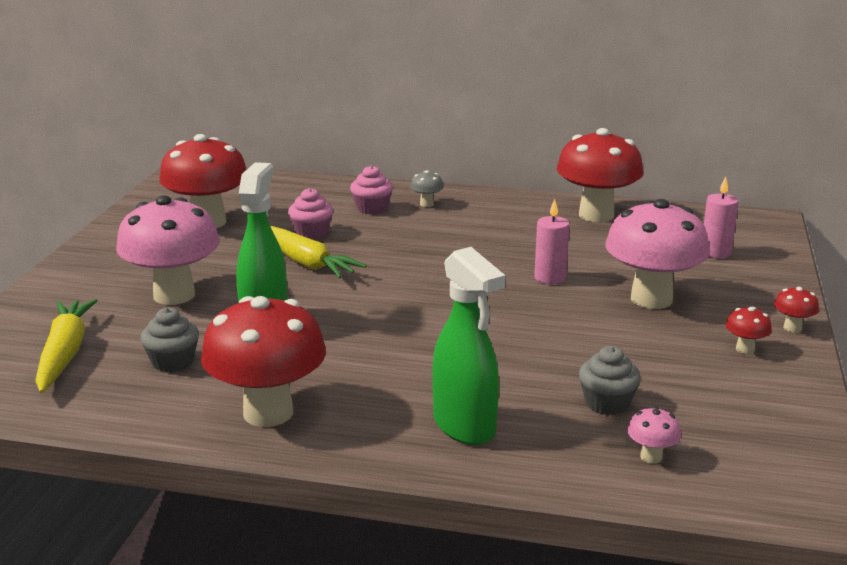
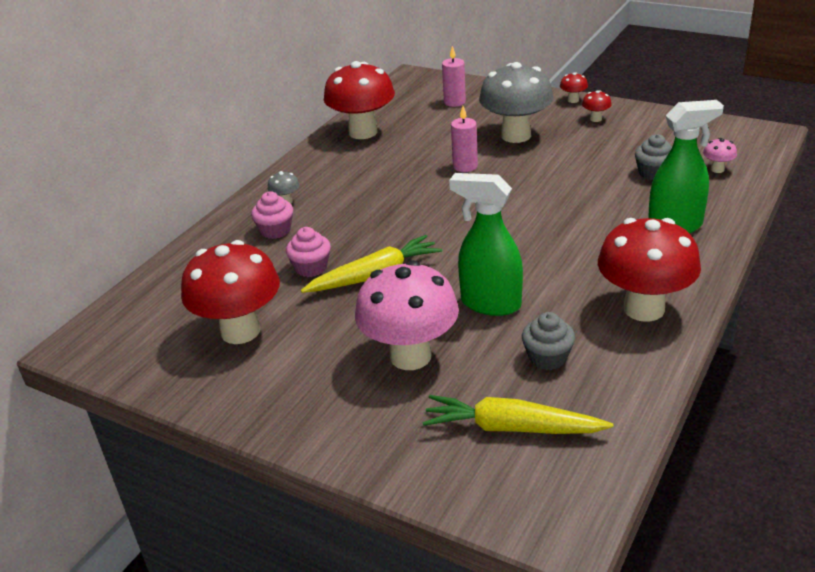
camera: 70 degrees left, 10 degrees up
pink mushroom [605,199,710,309] -> grey mushroom [479,62,554,143]

